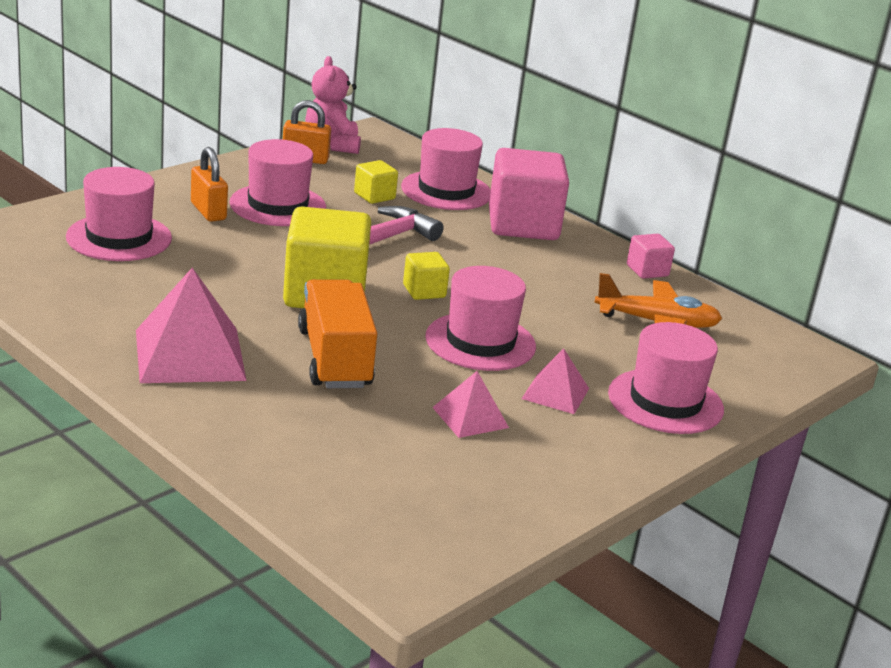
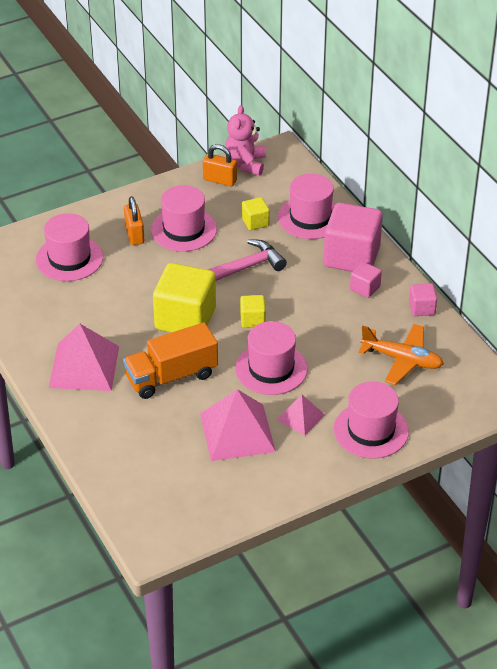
camera: 20 degrees right, 15 degrees up
orange truck [298,279,377,388] -> orange truck turned 120 degrees counterclockwise [123,322,218,399]
pink pyramid [432,371,509,438] -> pink pyramid [200,389,276,461], size x1.84
none -> pink cube [350,262,382,298]

